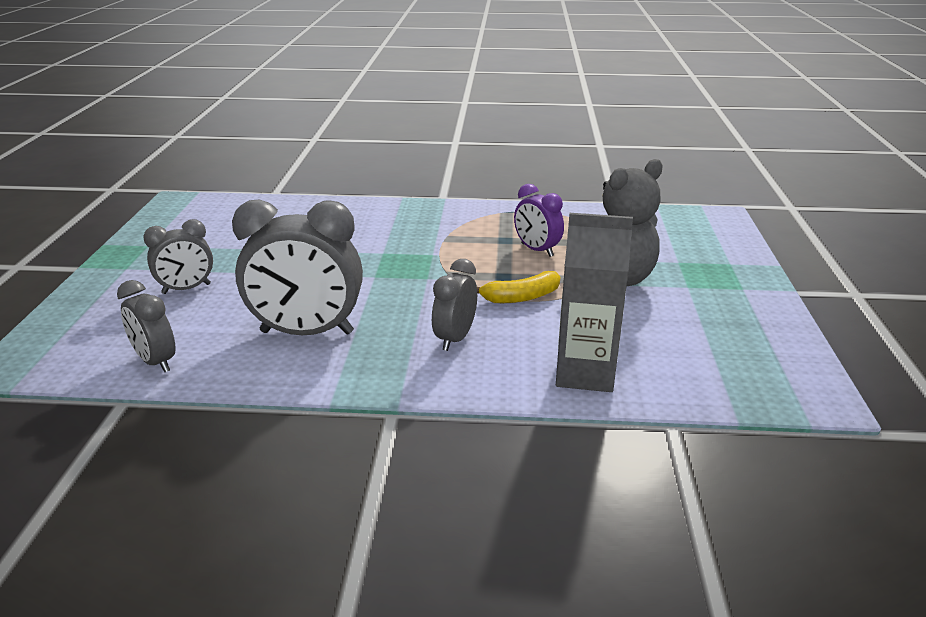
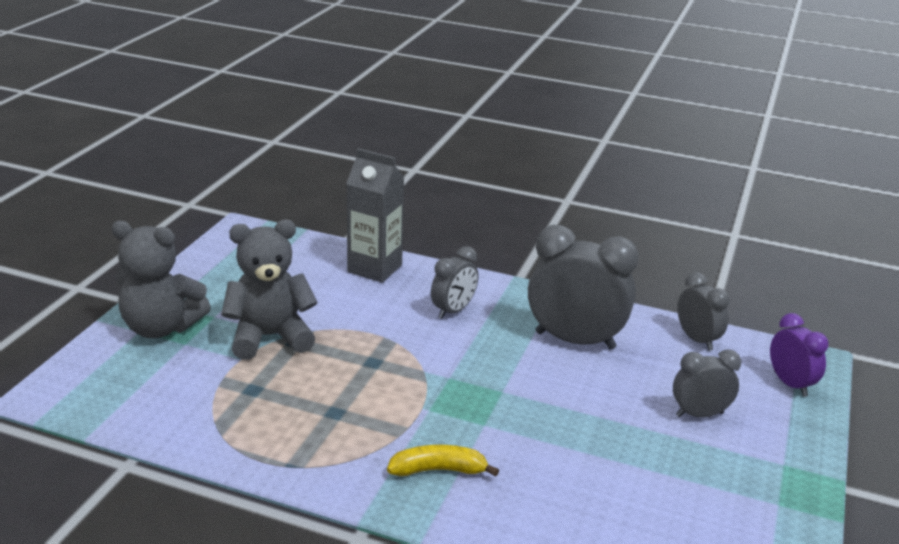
camera: 165 degrees left, 0 degrees up
yellow banana [477,271,560,303] -> yellow banana moved to [387,445,499,476]
purple clock [514,184,564,257] -> purple clock moved to [770,313,828,397]
none -> grey teddy bear [111,221,211,338]

